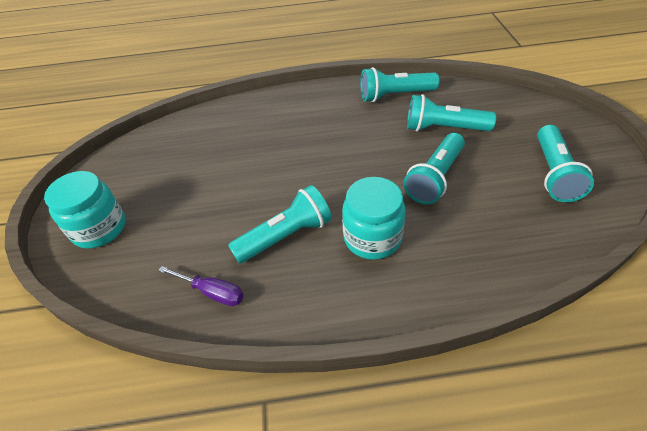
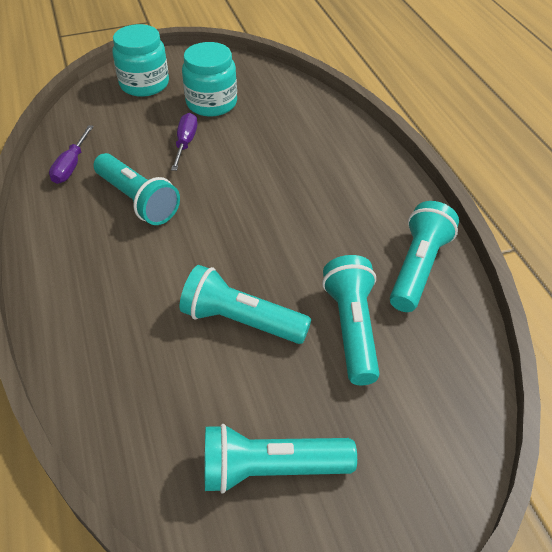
camera: 75 degrees right, 0 degrees up
turquoise jar [342,177,405,260] -> turquoise jar moved to [182,42,237,117]
turquoise flashlight [360,67,439,102] -> turquoise flashlight turned 45 degrees clockwise [390,201,459,312]
none -> purple screwdriver [171,113,197,171]

